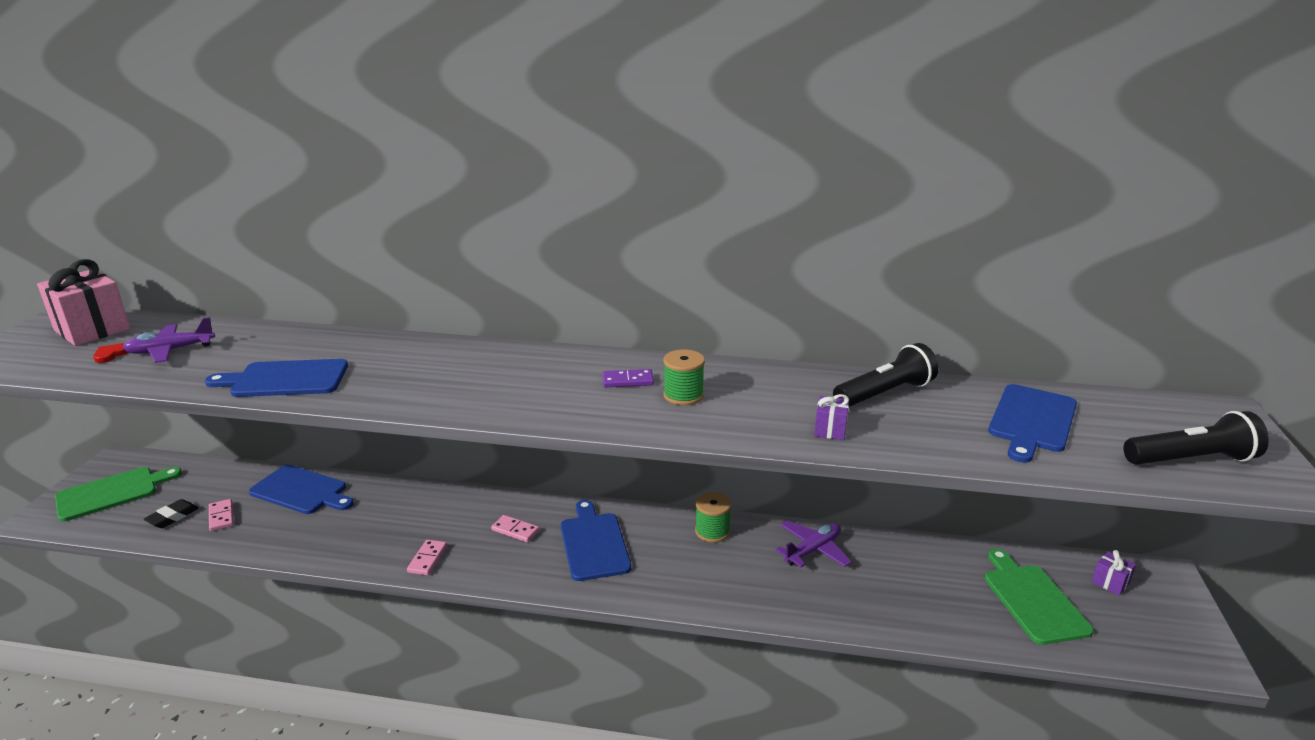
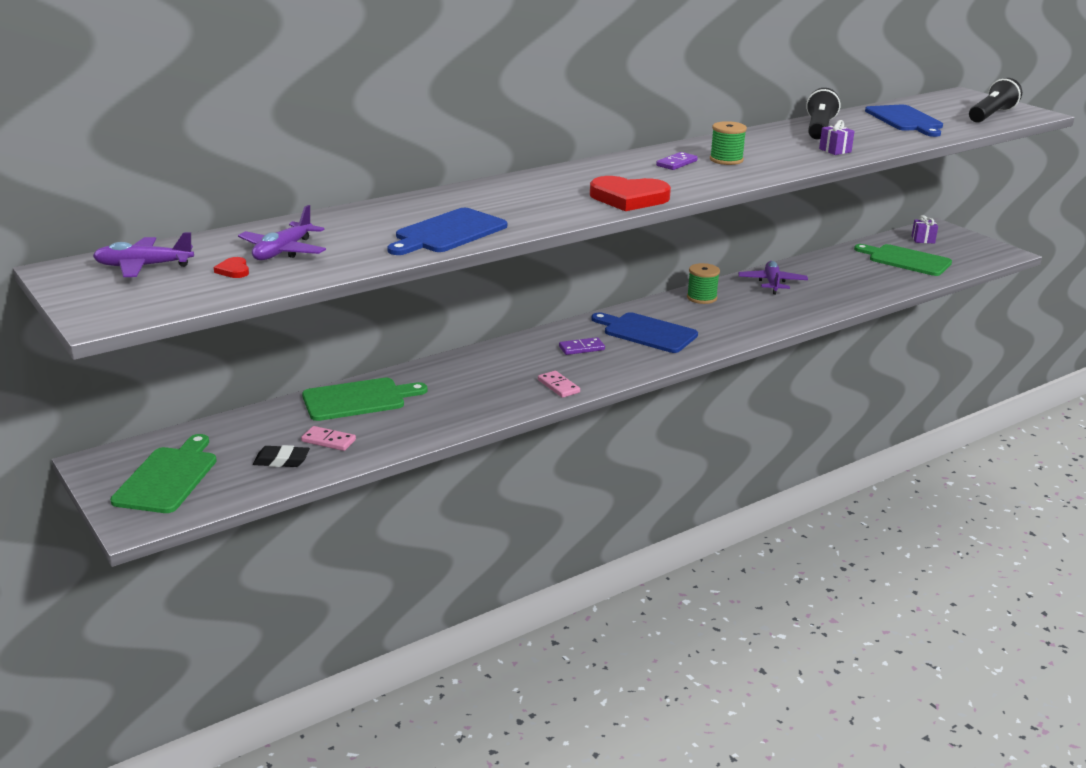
camera: 45 degrees left, 0 degrees up
pink gift [37,259,131,346] -> purple plane [93,232,194,277]
black eraser [144,499,199,528] -> black eraser turned 75 degrees counterclockwise [253,445,310,467]
blue cutting board [249,465,354,514] -> green cutting board [302,378,427,421]
pink domino [491,515,540,542] -> purple domino [559,337,605,355]
none -> red heart [590,176,671,211]

